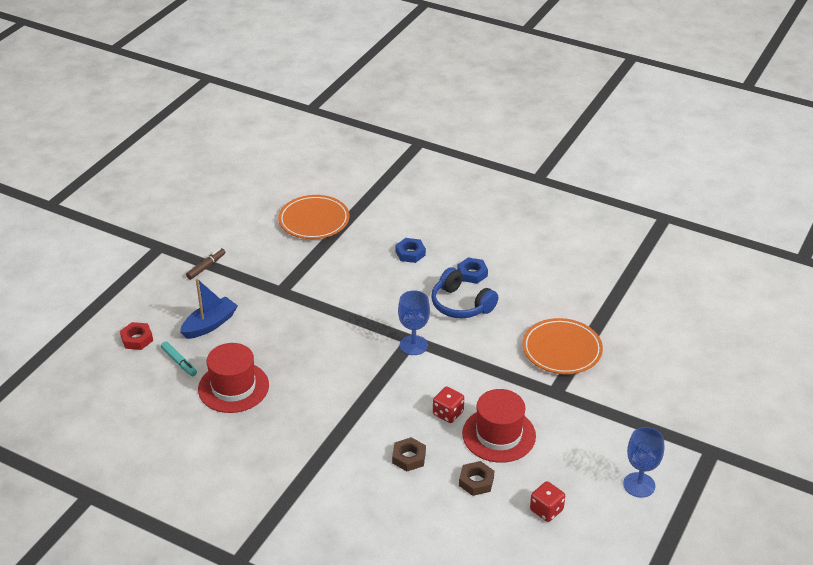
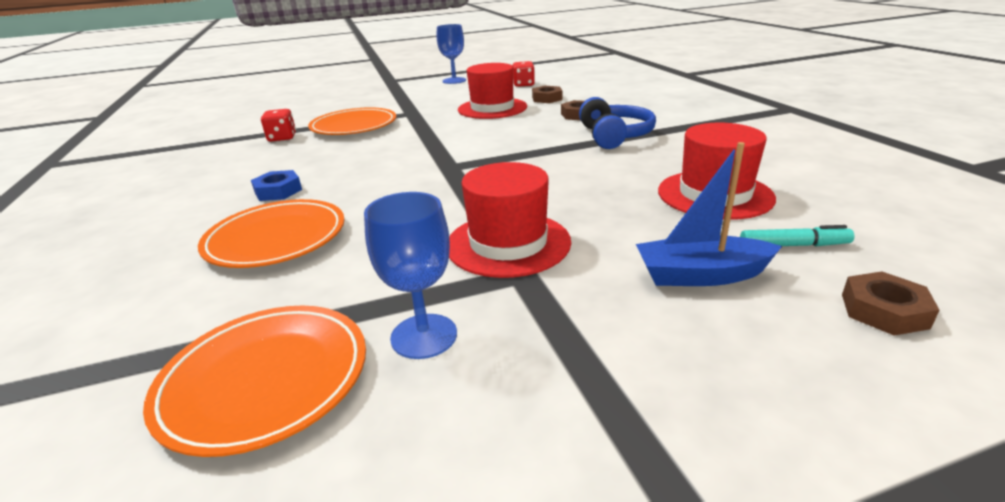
camera: 135 degrees left, 10 degrees down
red nut [120,322,153,350] -> brown nut [842,271,939,336]
turquoise marker [161,342,197,376] -> turquoise marker turned 90 degrees clockwise [740,225,855,246]
brown marker [186,248,225,280] -> none
blue nut [396,238,426,263] -> orange plate [198,199,344,268]
blue goblet [398,290,430,355] -> blue goblet moved to [364,192,457,359]
blue headphones [431,267,498,318] -> blue headphones moved to [579,97,656,149]
red dice [433,386,464,423] -> red dice moved to [261,109,296,142]
none -> red hat [449,162,571,278]

